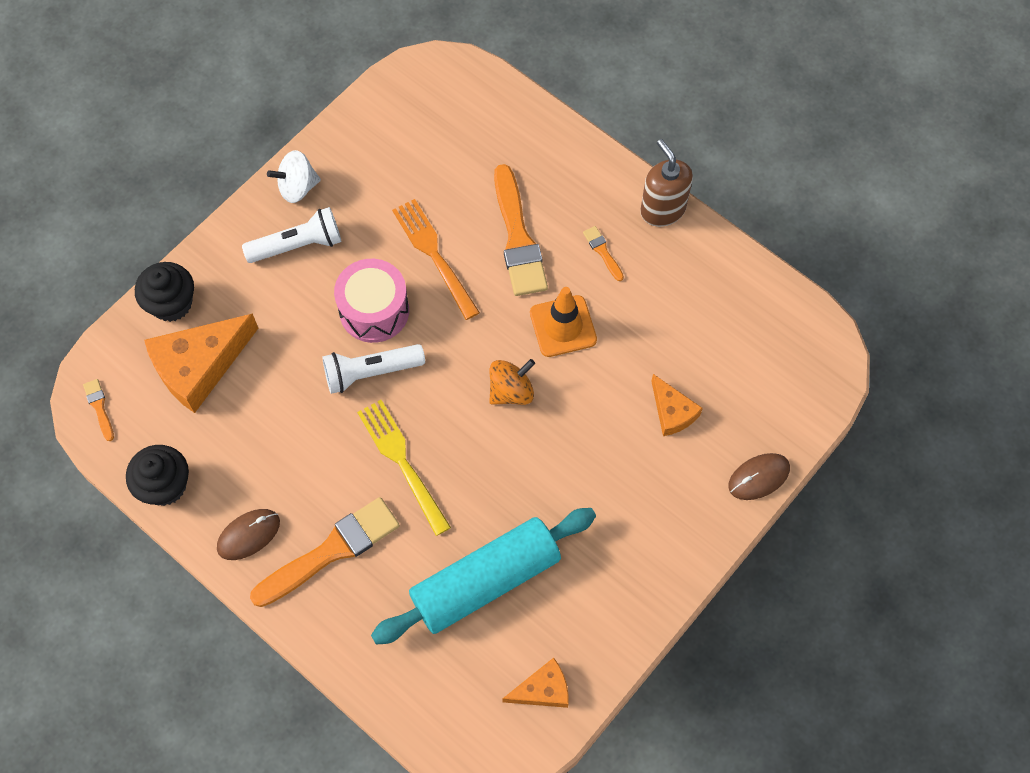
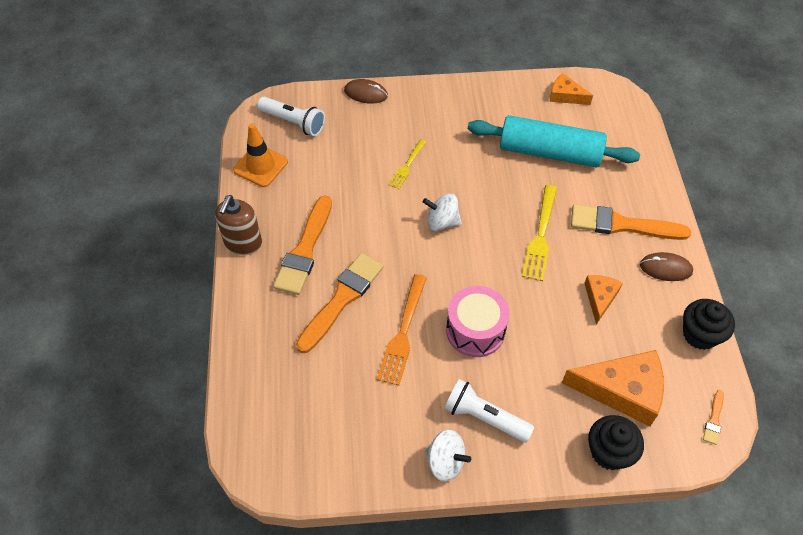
camera: 135 degrees left, 10 degrees down
white flashlight [322,344,425,394] -> white flashlight moved to [257,97,325,136]
orange spinning top [489,359,535,405] -> white spinning top [423,193,462,231]
orange traffic cone [530,287,597,357] -> orange traffic cone moved to [233,123,288,187]
orange brush [583,226,624,281] -> orange brush [273,195,332,295], size x2.28
orange cheese [651,374,703,436] -> orange cheese moved to [584,275,623,325]
none -> yellow fork [388,139,426,189]

